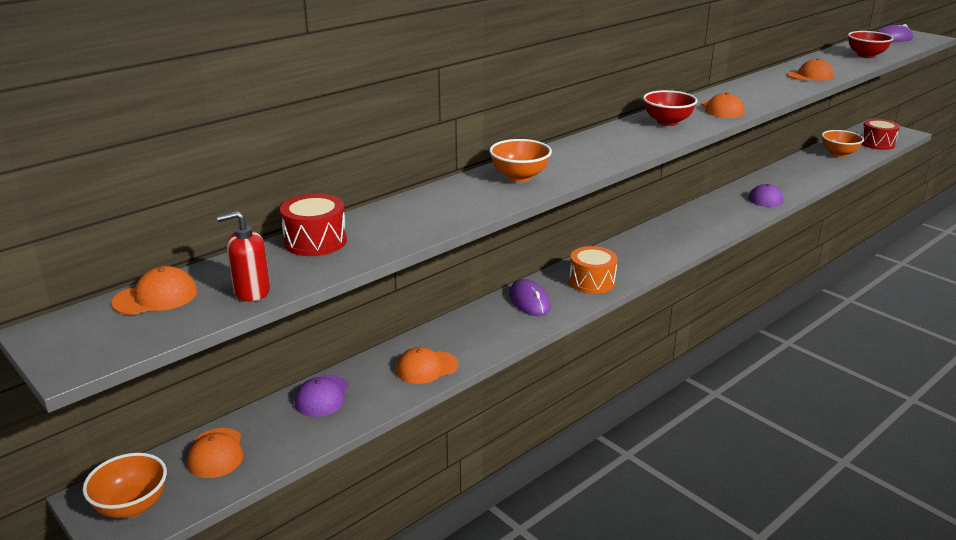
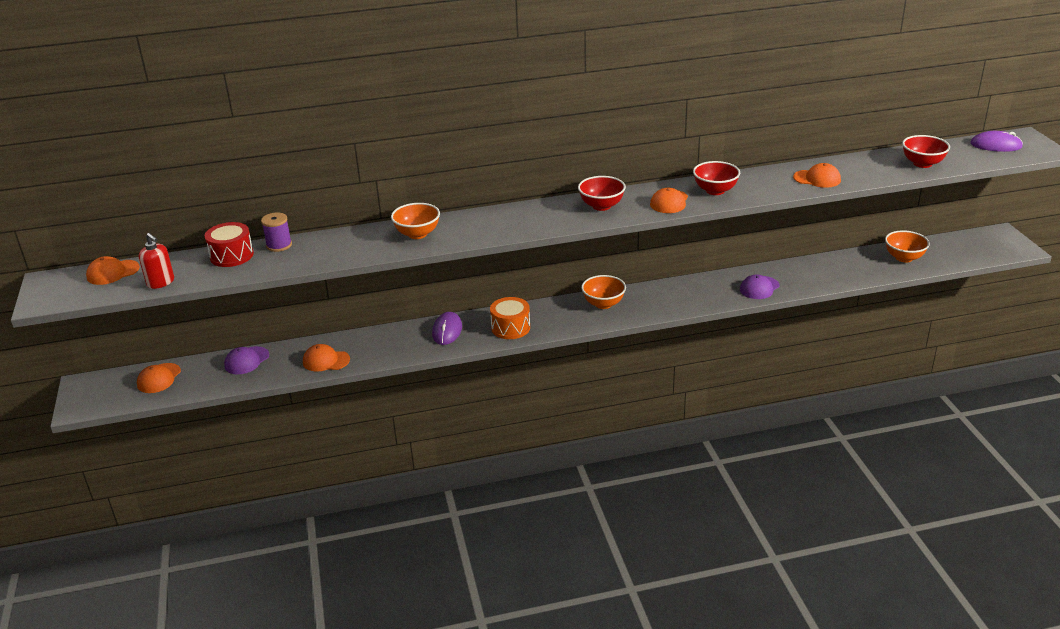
camera: 30 degrees right, 5 degrees up
orange bowl [82,453,167,518] -> orange bowl moved to [581,275,626,309]
orange cap [111,266,198,315] -> orange cap turned 150 degrees clockwise [86,256,140,285]
red soap dispenser [217,211,270,301] -> red soap dispenser turned 150 degrees counterclockwise [139,233,174,289]
red drum [862,119,900,150] -> none
none -> purple spool [261,212,292,252]
none -> red bowl [693,161,740,195]

